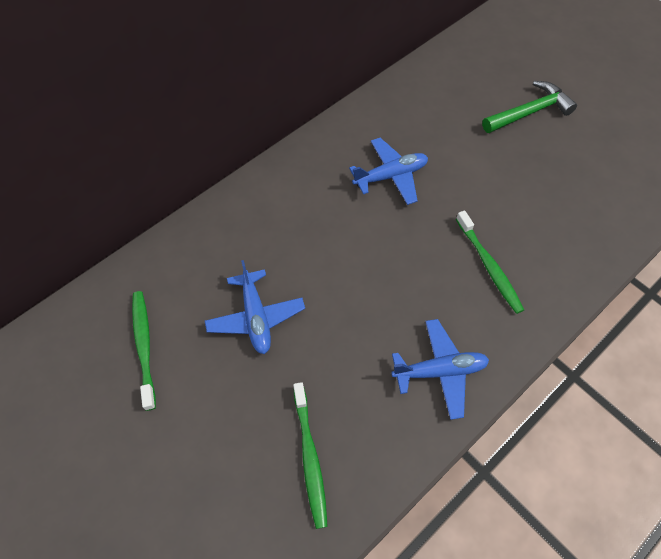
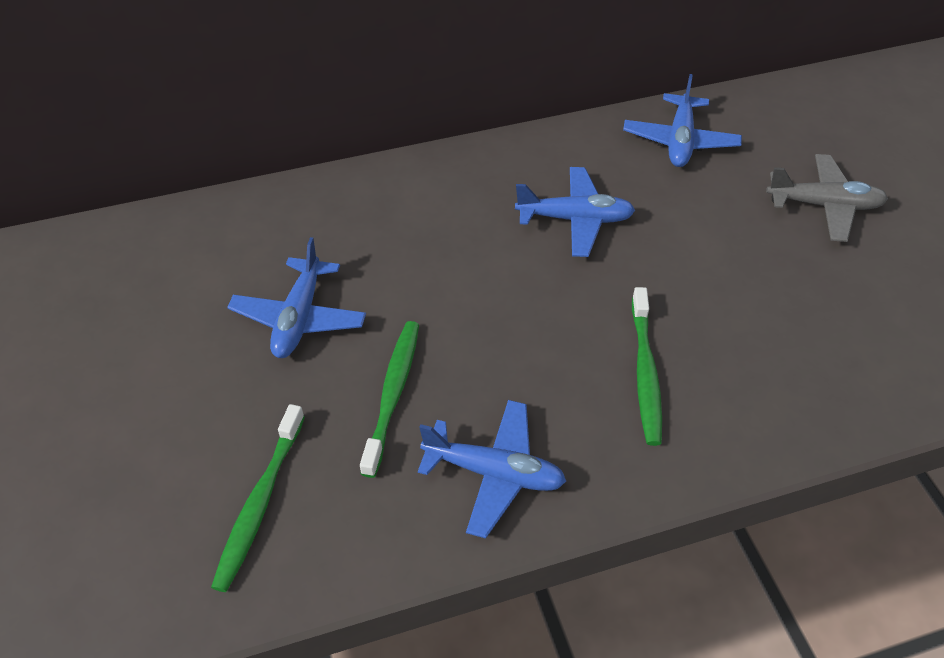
camera: 25 degrees right, 10 degrees down
green toothbrush [132,291,156,411] -> green toothbrush moved to [360,321,419,478]
green hammer [482,81,577,133] -> grey plane [766,154,888,242]
none -> blue plane [623,74,742,167]

